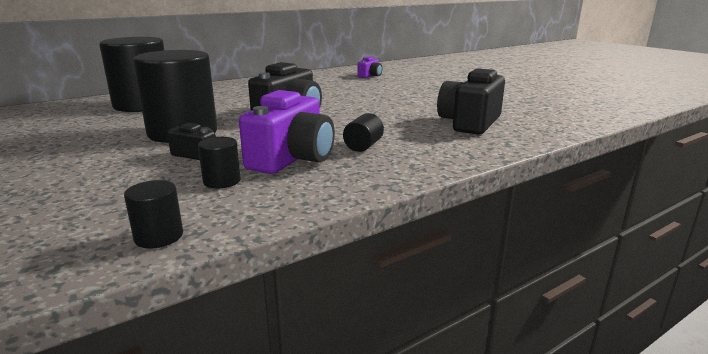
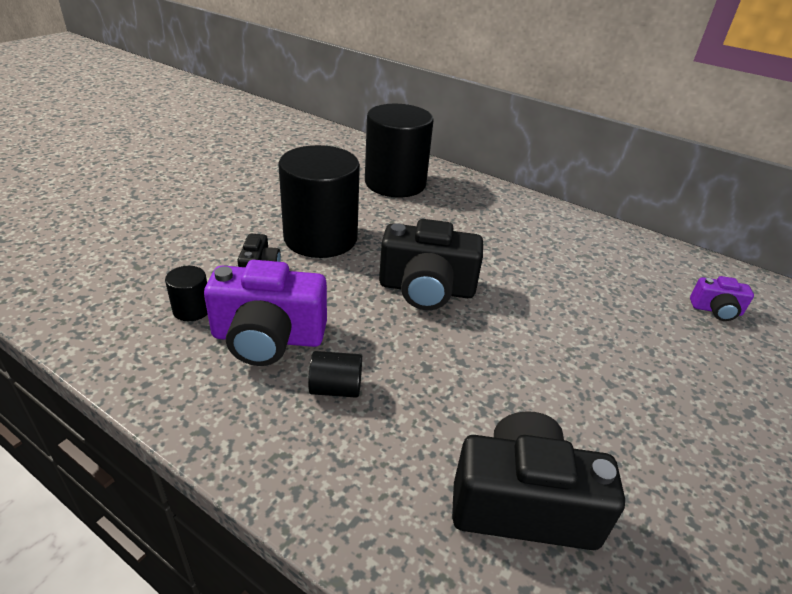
camera: 65 degrees right, 15 degrees up
black cylinder [124,180,183,248] -> none

